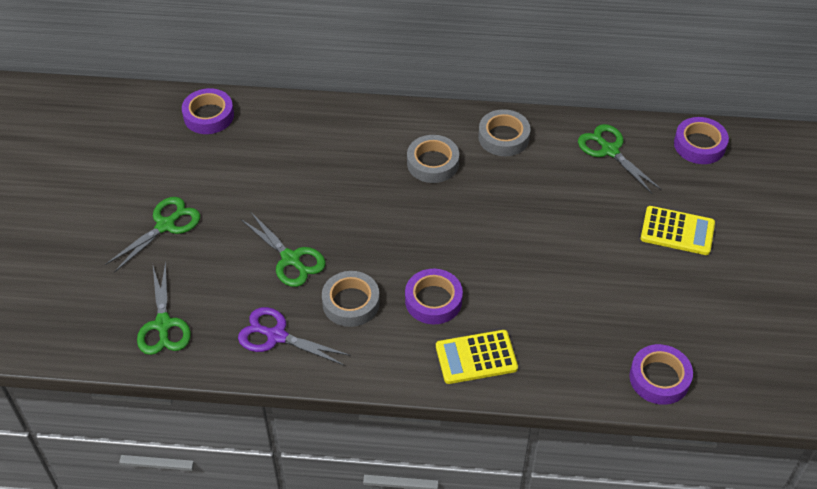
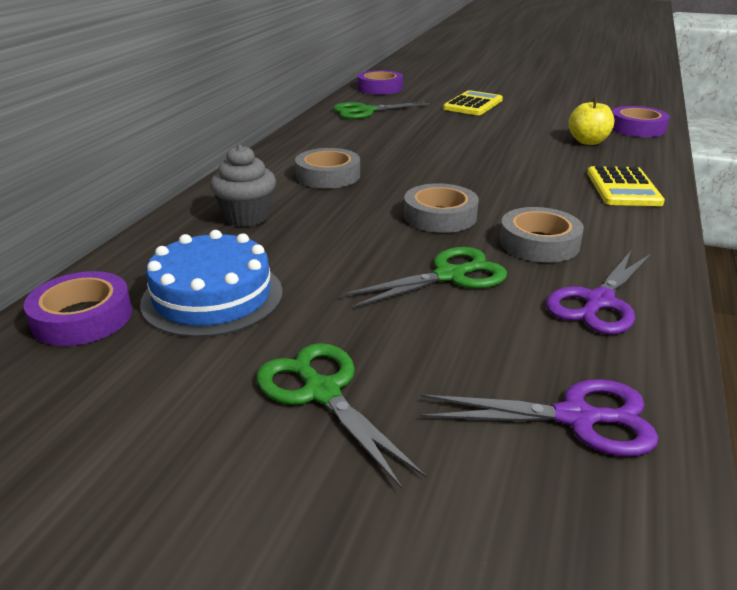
camera: 75 degrees left, 20 degrees down
green scissors [137,261,191,355] -> purple scissors [420,379,658,456]
purple tape [405,269,463,324] -> none
grey tape [478,109,530,156] -> grey tape moved to [404,183,479,233]
none -> blue cake [140,230,283,337]
none -> grey cupcake [210,144,276,227]
none -> yellow apple [569,98,614,145]

